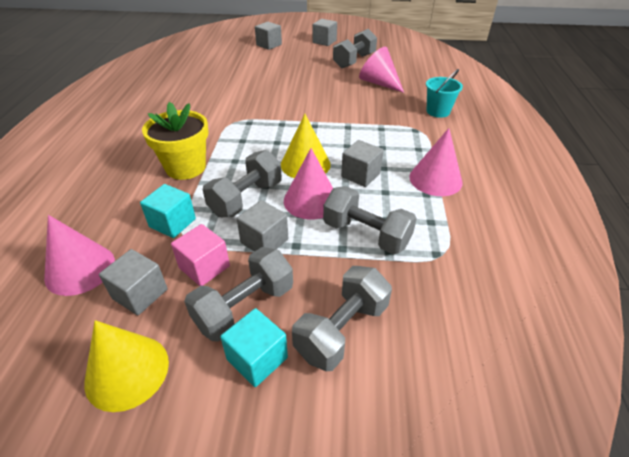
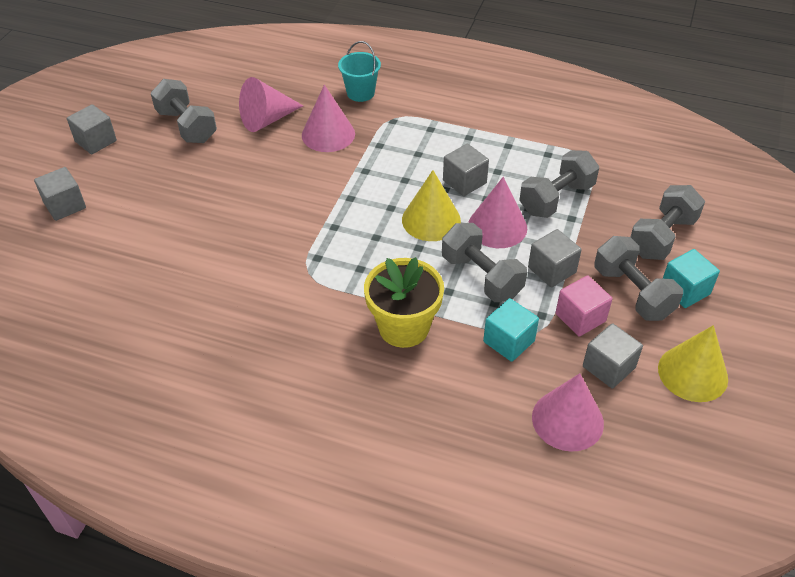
camera: 75 degrees left, 5 degrees up
grey dumbbell [292,266,392,371] -> grey dumbbell turned 75 degrees clockwise [630,185,705,260]
pink cone [409,128,463,196] -> pink cone moved to [302,85,355,152]

